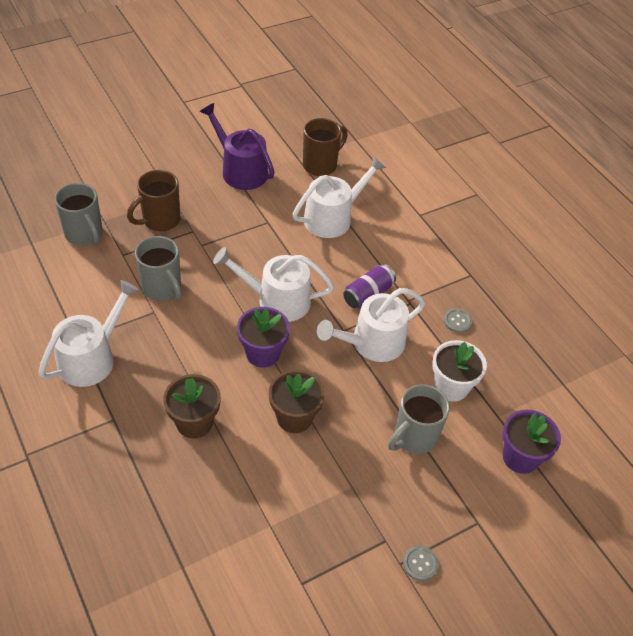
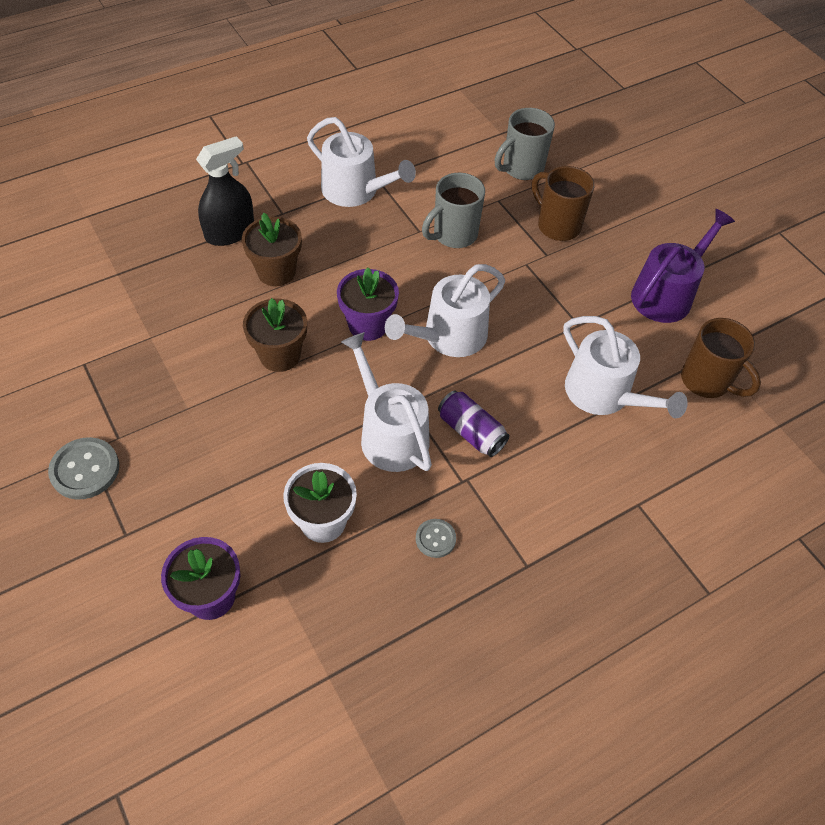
camera: 90 degrees right, 5 degrees up
white watering can [213,247,334,322] -> white watering can turned 135 degrees counterclockwise [385,264,505,357]
grey mug [388,384,450,454] -> none
grey button [403,546,438,581] -> grey button [48,437,119,500], size x1.70
none -> black spray bottle [196,136,254,246]

